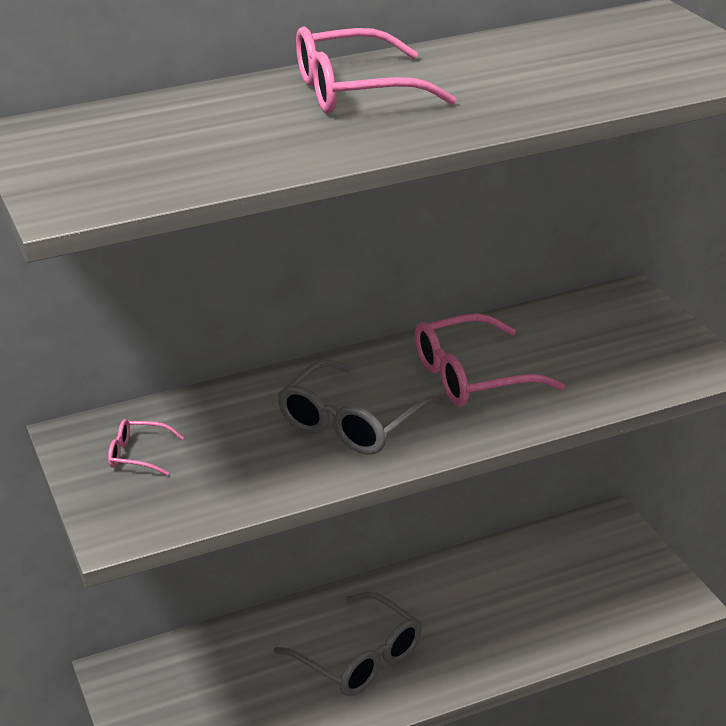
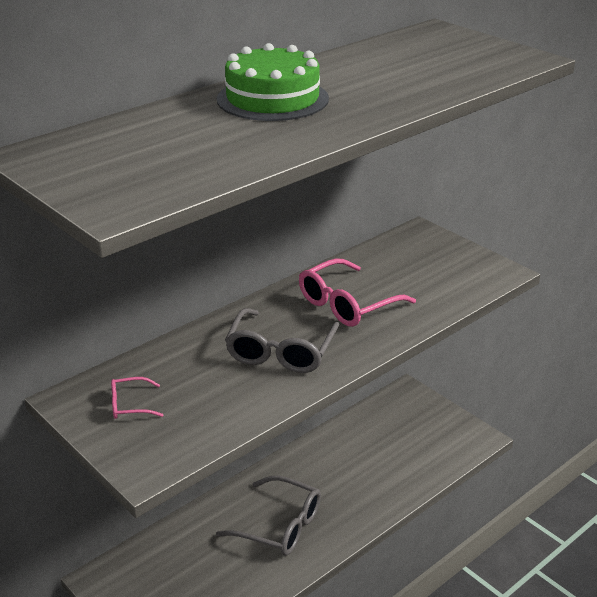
camera: 20 degrees left, 0 degrees up
pink glasses [296,26,457,113] -> green cake [217,43,329,121]

